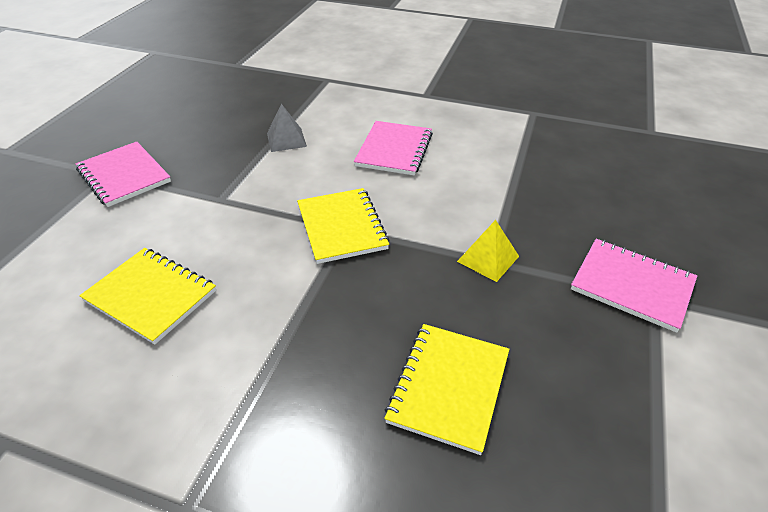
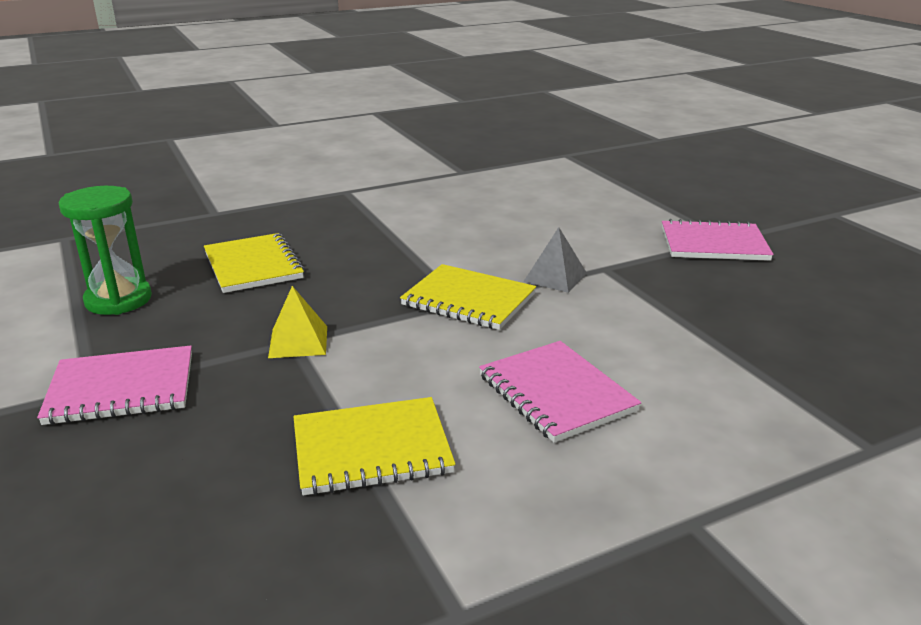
camera: 135 degrees right, 15 degrees down
yellow notebook [79,248,216,345] -> yellow notebook moved to [293,397,456,495]
grey pyramid [267,104,307,152] -> grey pyramid moved to [523,227,587,293]
none -> green hourglass [59,186,152,315]

